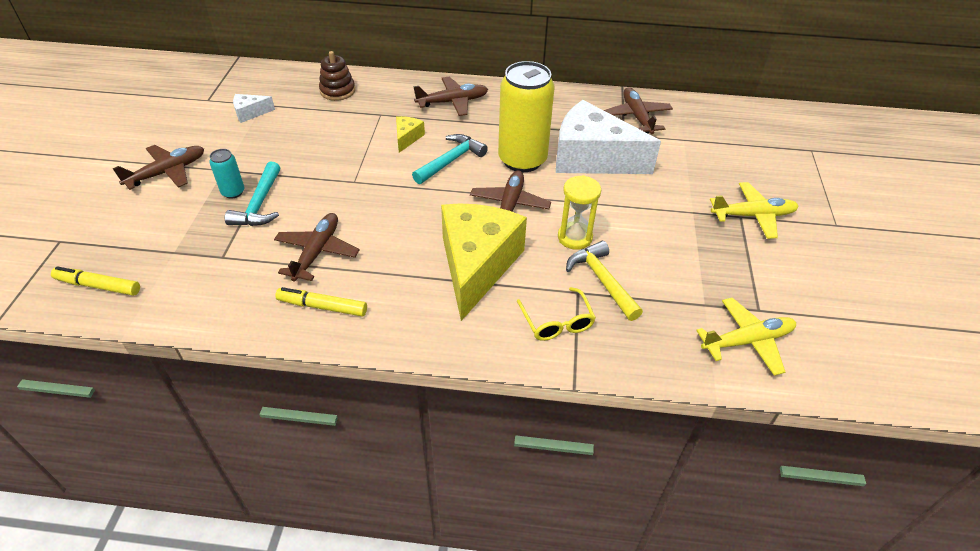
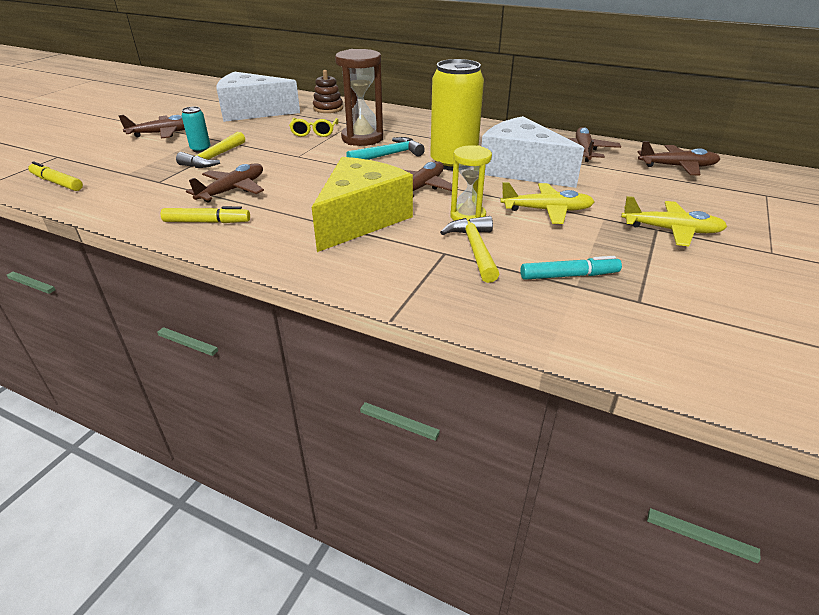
camera: 20 degrees right, 10 degrees down
turquoise hammer [225,162,280,226] -> yellow hammer [176,132,245,168]
white cheese [233,94,275,123] -> white cheese [217,72,300,122], size x2.42
yellow marker [275,287,367,317] -> yellow marker turned 150 degrees clockwise [161,206,250,223]
yellow cheese [396,116,425,153] -> brown hourglass [335,49,383,146]
brown plane [413,77,488,116] -> brown plane moved to [638,141,720,175]
yellow glasses [517,287,596,341] -> yellow glasses moved to [289,118,338,137]
yellow plane [696,297,796,376] -> yellow plane moved to [500,182,595,224]
none -> turquoise marker [520,256,622,280]

